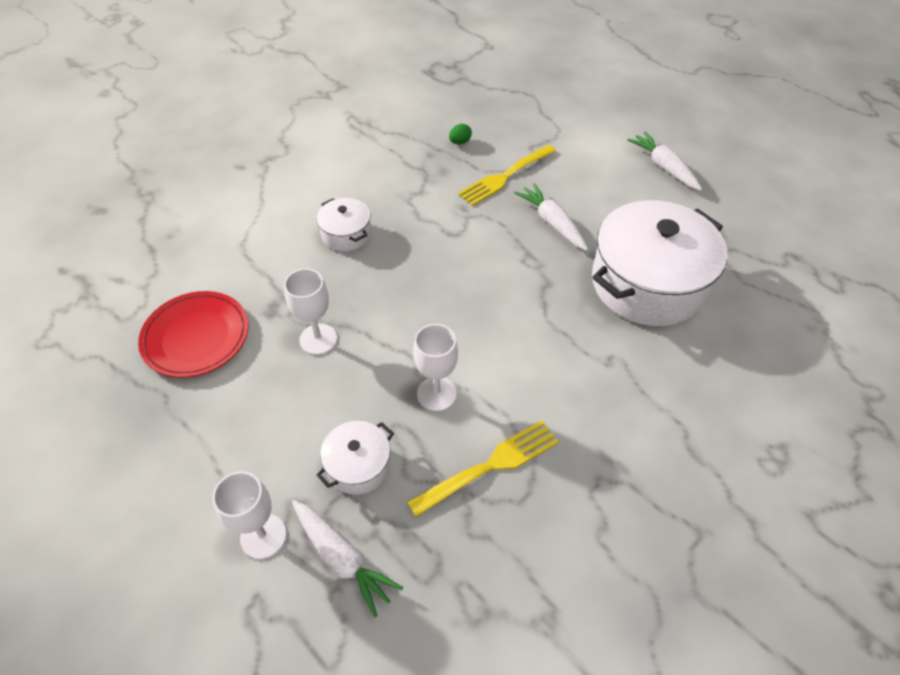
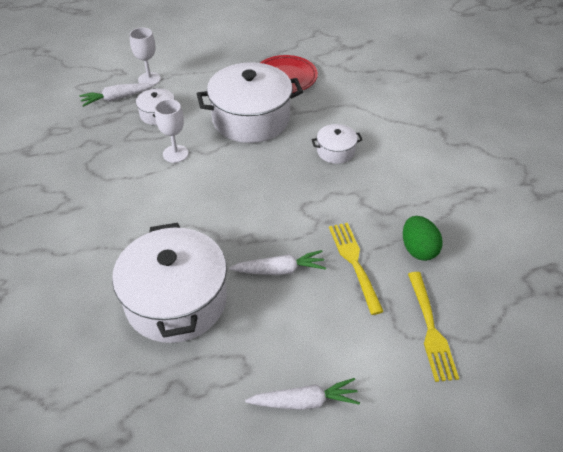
camera: 115 degrees right, 5 degrees down
white goblet [284,268,337,355] -> white pot [197,62,303,143]
yellow fork [407,421,559,517] -> yellow fork moved to [408,272,459,382]
green egg [449,124,472,144] -> green egg [403,216,443,261], size x1.90

